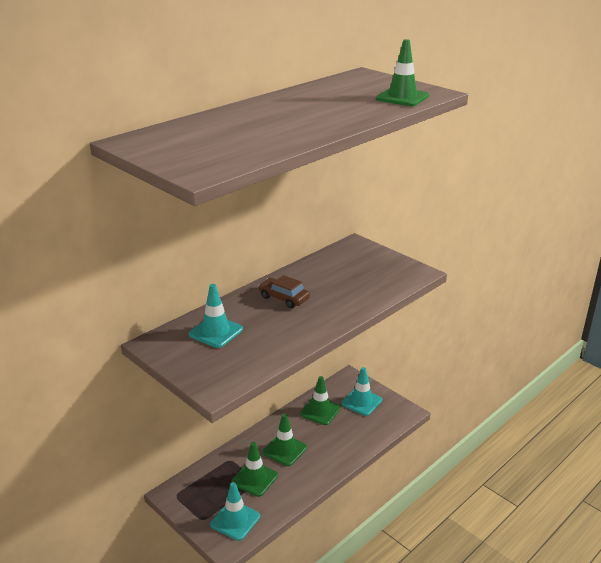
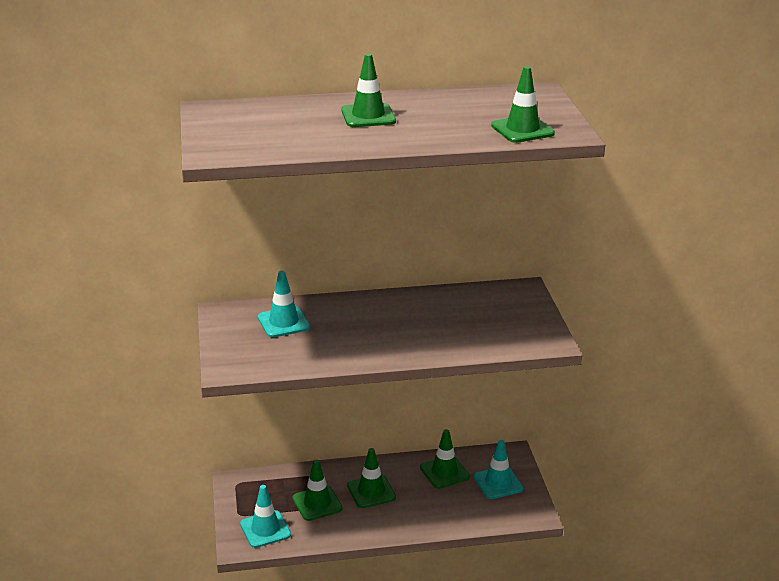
camera: 35 degrees right, 0 degrees up
brown car [258,275,310,308] -> none
none -> green traffic cone [341,53,396,127]

